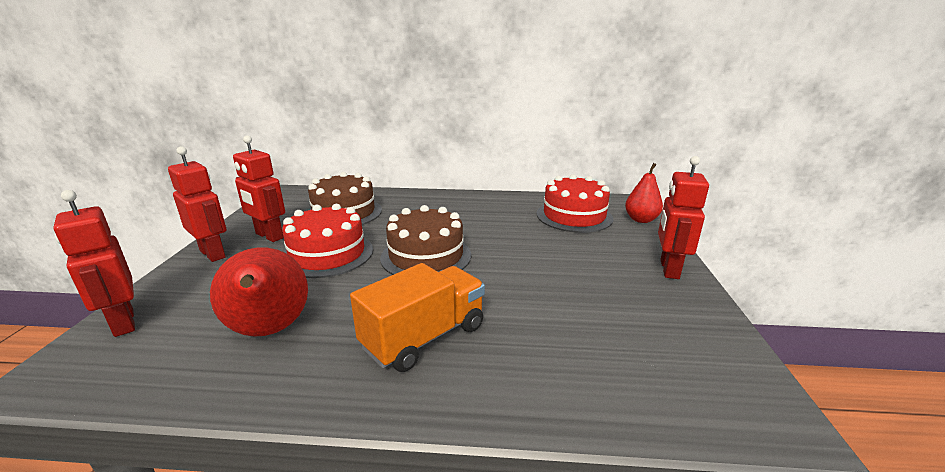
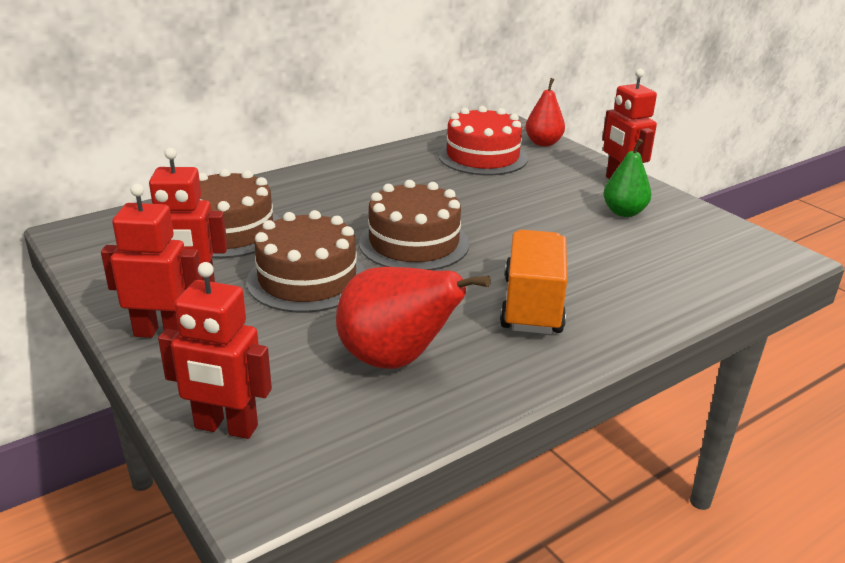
camera: 40 degrees left, 5 degrees up
red cake [282,204,373,278] -> brown cake [246,210,366,313]
none -> green pear [603,139,651,217]

